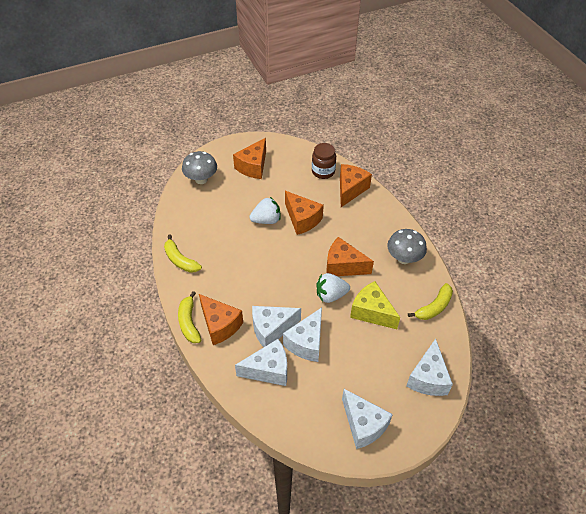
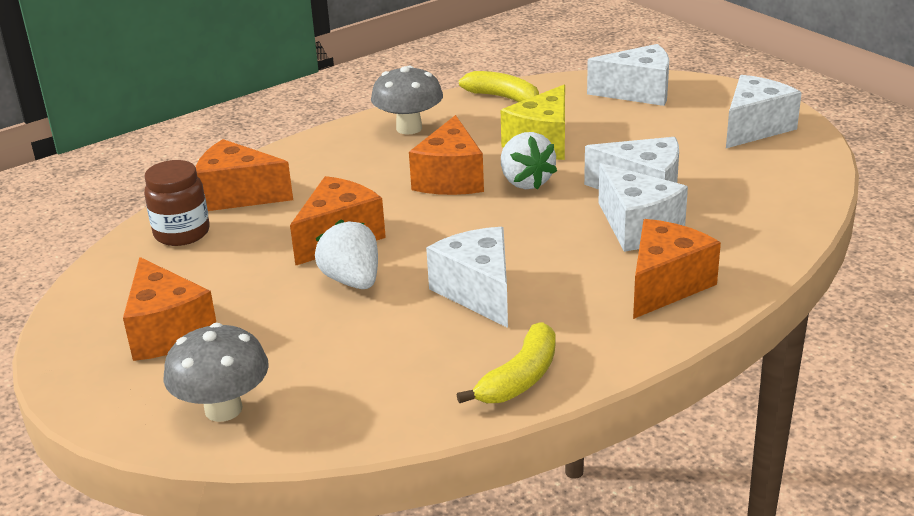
camera: 100 degrees left, 20 degrees down
yellow banana [178,291,201,343] -> none
orange cheese [233,138,266,179] -> orange cheese turned 45 degrees clockwise [123,257,217,361]
white cheese [235,339,287,386] -> white cheese moved to [426,227,508,328]

